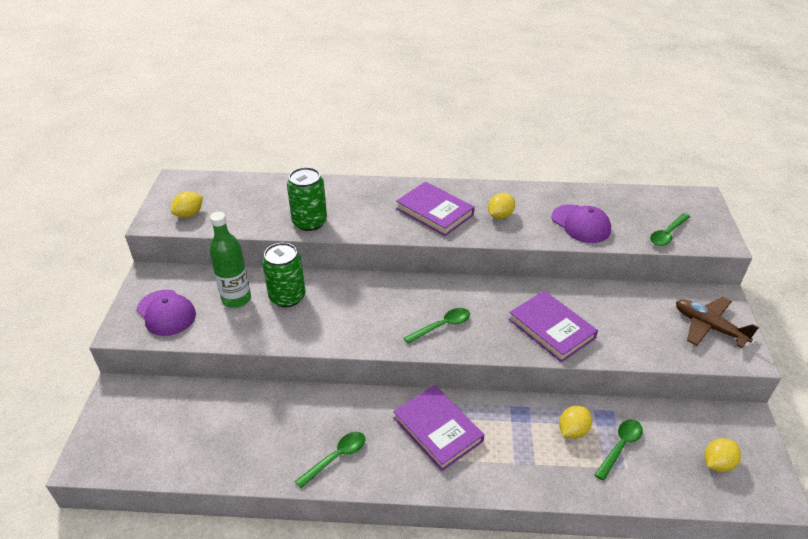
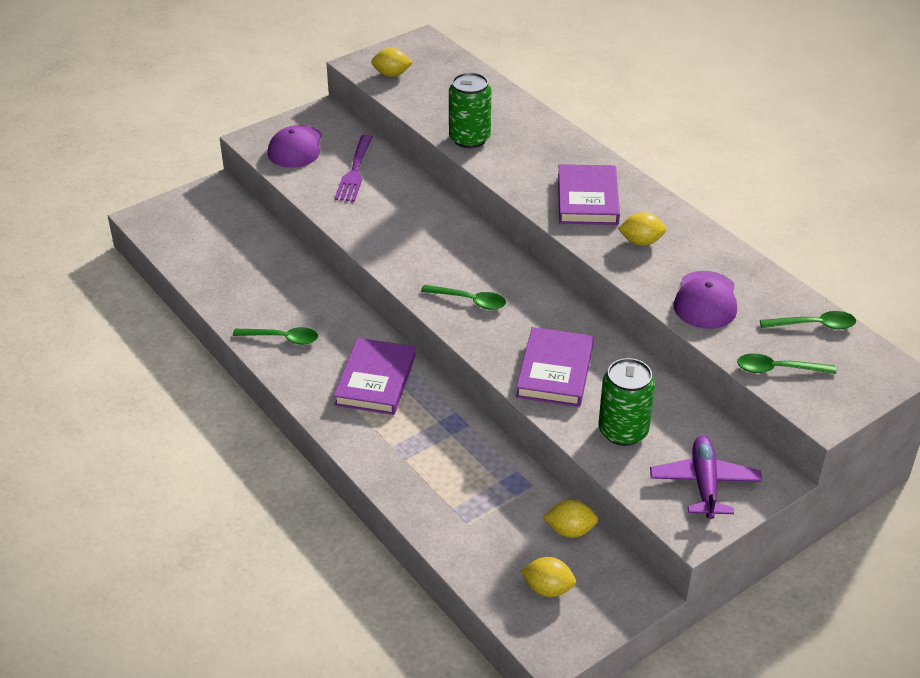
camera: 50 degrees right, 0 degrees up
green bottle [209,211,251,308] -> purple fork [335,135,372,202]
green can [262,243,305,307] -> green can moved to [599,358,655,446]
yellow lemon [559,406,592,439] -> yellow lemon moved to [543,499,598,538]
green spoon [595,419,643,481] -> green spoon moved to [760,311,856,329]
brown plane [676,297,759,348] -> purple plane [650,436,762,519]

